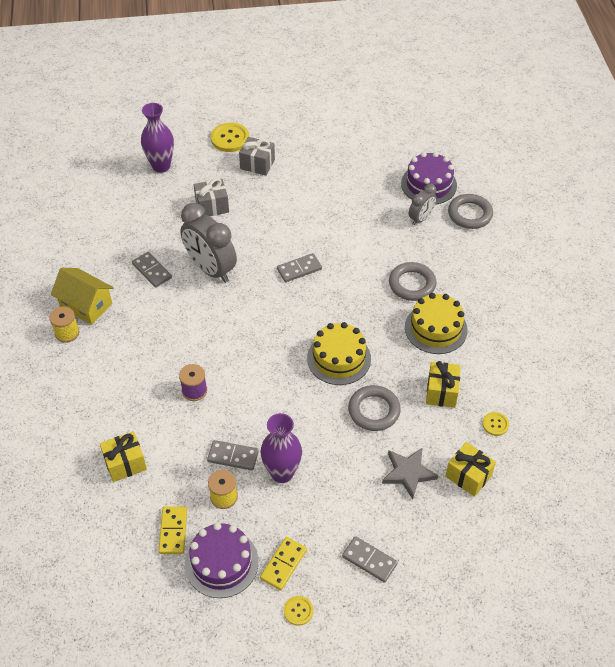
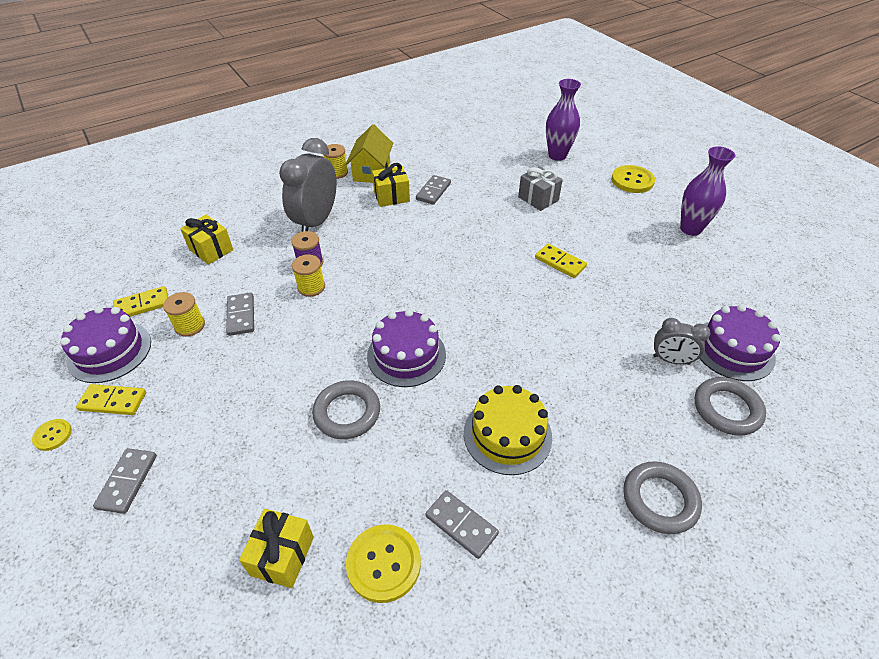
camera: 65 degrees right, 5 degrees down
grey clock [180,203,237,283] -> grey clock moved to [279,138,337,232]
grey gift [239,137,275,176] -> none
purple vase [260,413,302,483] -> purple vase moved to [680,146,735,236]
grey domino [277,253,322,282] -> grey domino moved to [425,490,499,559]
yellow cake [307,322,371,385] -> purple cake [367,309,446,387]
grey star [382,447,438,499] -> none
grey ring [389,262,436,301] -> grey ring moved to [623,461,702,534]
yellow gift [426,361,461,408] -> yellow gift moved to [372,163,410,207]
yellow button [482,412,509,436] -> yellow button [346,524,421,603], size x1.83
none -> yellow spool [292,255,325,297]
none -> yellow domino [535,244,587,278]

